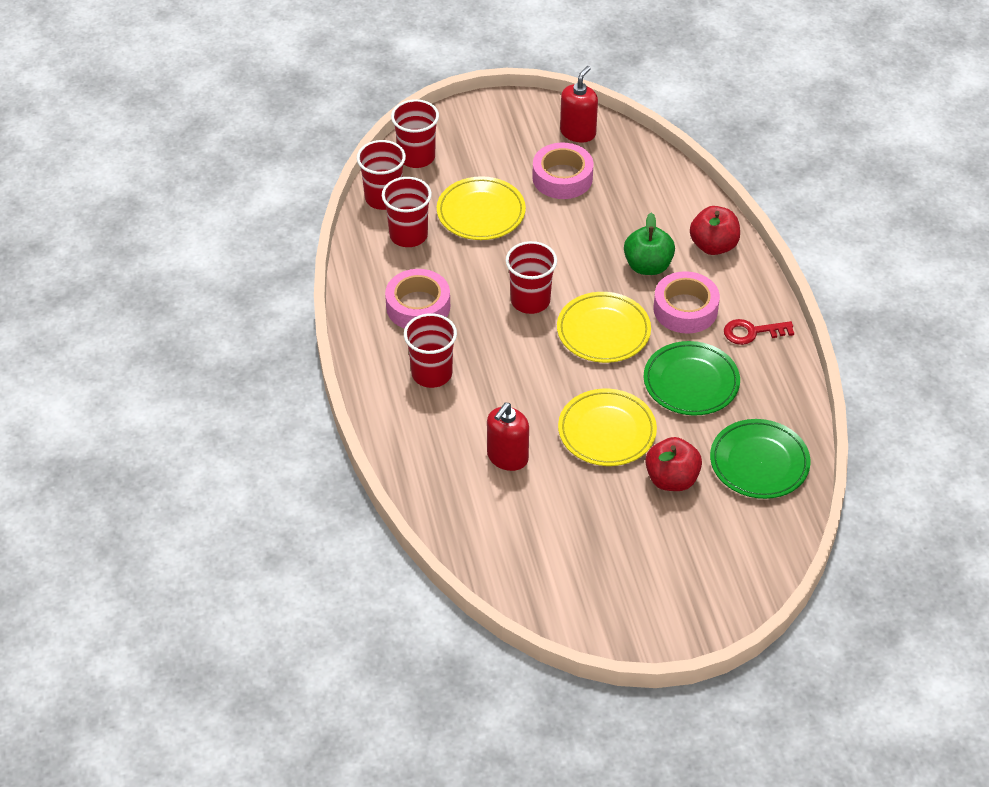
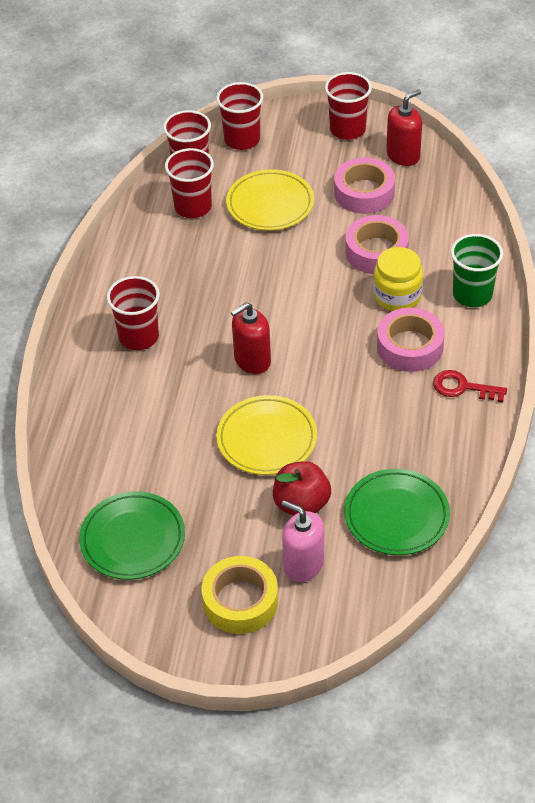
camera: 25 degrees right, 0 degrees up
pink tape [385,269,450,329] -> pink tape moved to [345,215,409,274]
red soap dispenser [487,403,529,471] -> red soap dispenser moved to [231,302,271,374]
red cup [506,241,557,314] -> red cup moved to [325,72,372,140]
yellow plate [557,292,651,363] -> none
green apple [624,213,675,275] -> yellow jar [373,247,423,311]
green plate [644,341,740,416] -> green plate moved to [79,492,185,580]
red apple [690,206,740,255] -> green cup [451,234,503,307]
none -> yellow tape [202,556,278,634]
none -> pink soap dispenser [281,500,324,582]

